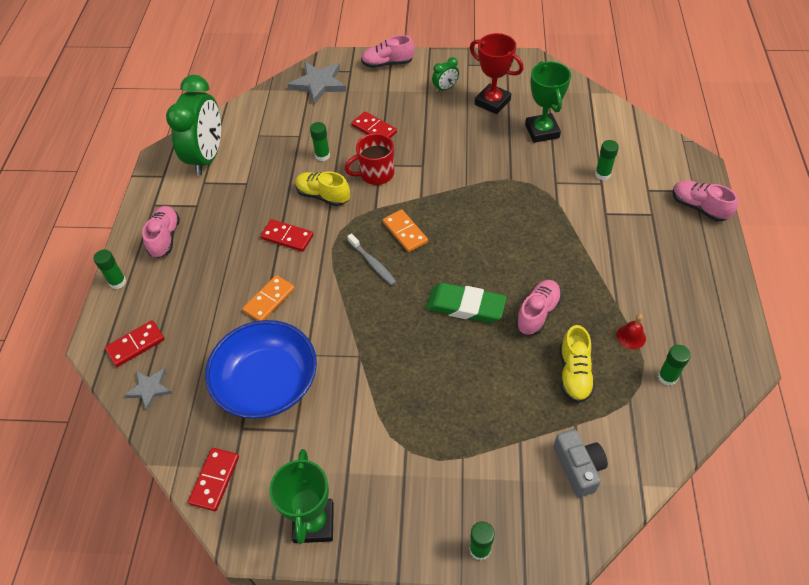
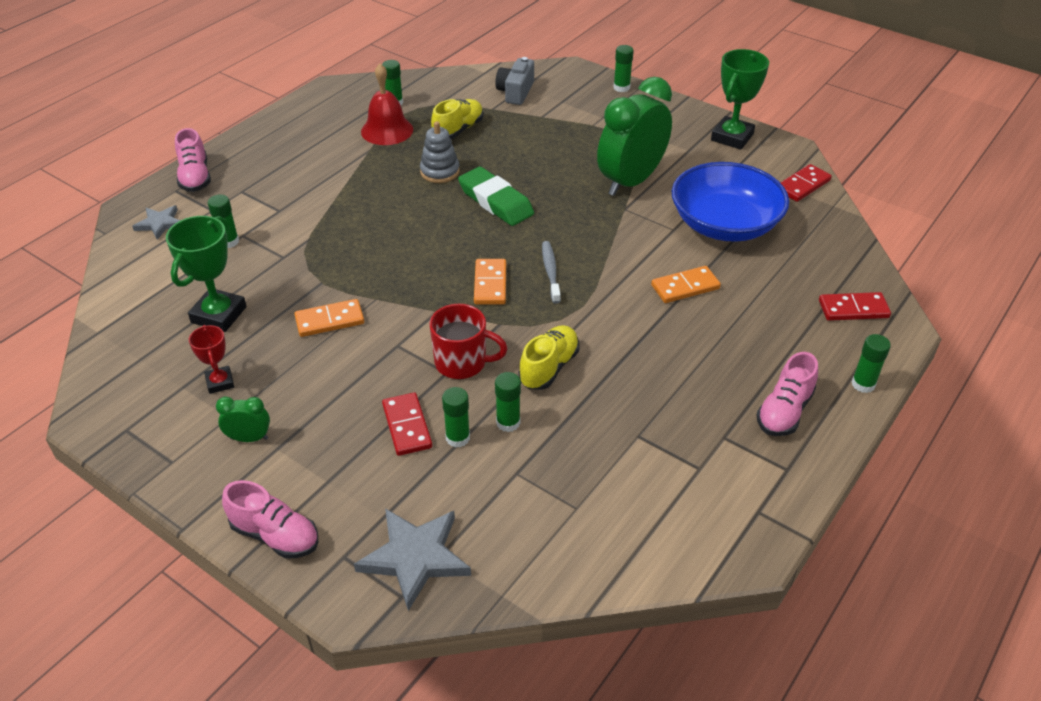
camera: 150 degrees left, 10 degrees down
grey star [124,368,172,411] -> grey star moved to [132,205,180,240]
green clock [166,75,221,175] -> green clock moved to [597,77,672,196]
red domino [260,219,314,252] -> none
yellow shoe [295,171,350,206] -> yellow shoe turned 120 degrees counterclockwise [519,325,579,390]
red trophy [470,33,523,114] -> red trophy [189,325,234,394], size x0.57
pink shoe [516,280,562,335] -> grey stacking toy [420,121,460,183]
red bell [617,314,646,349] -> red bell [361,64,413,145], size x1.88
none -> orange domino [295,299,364,337]
none -> green glue stick [442,387,470,448]

